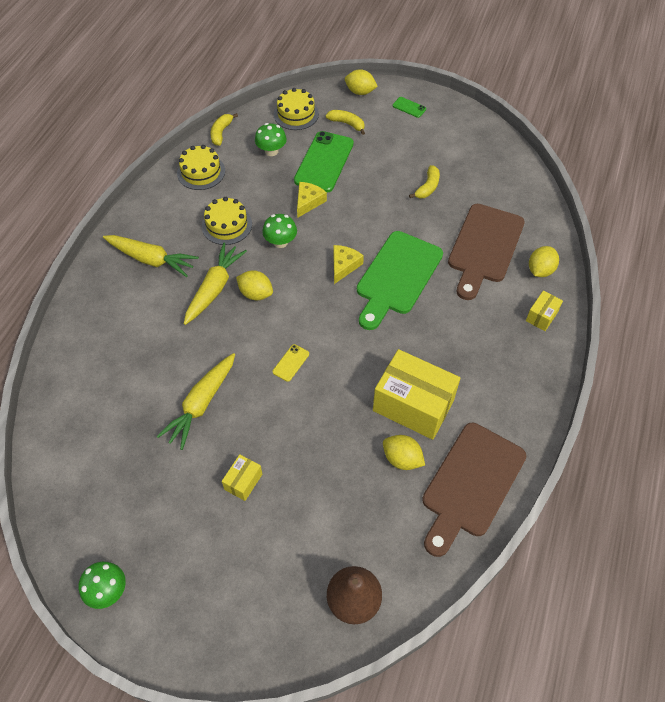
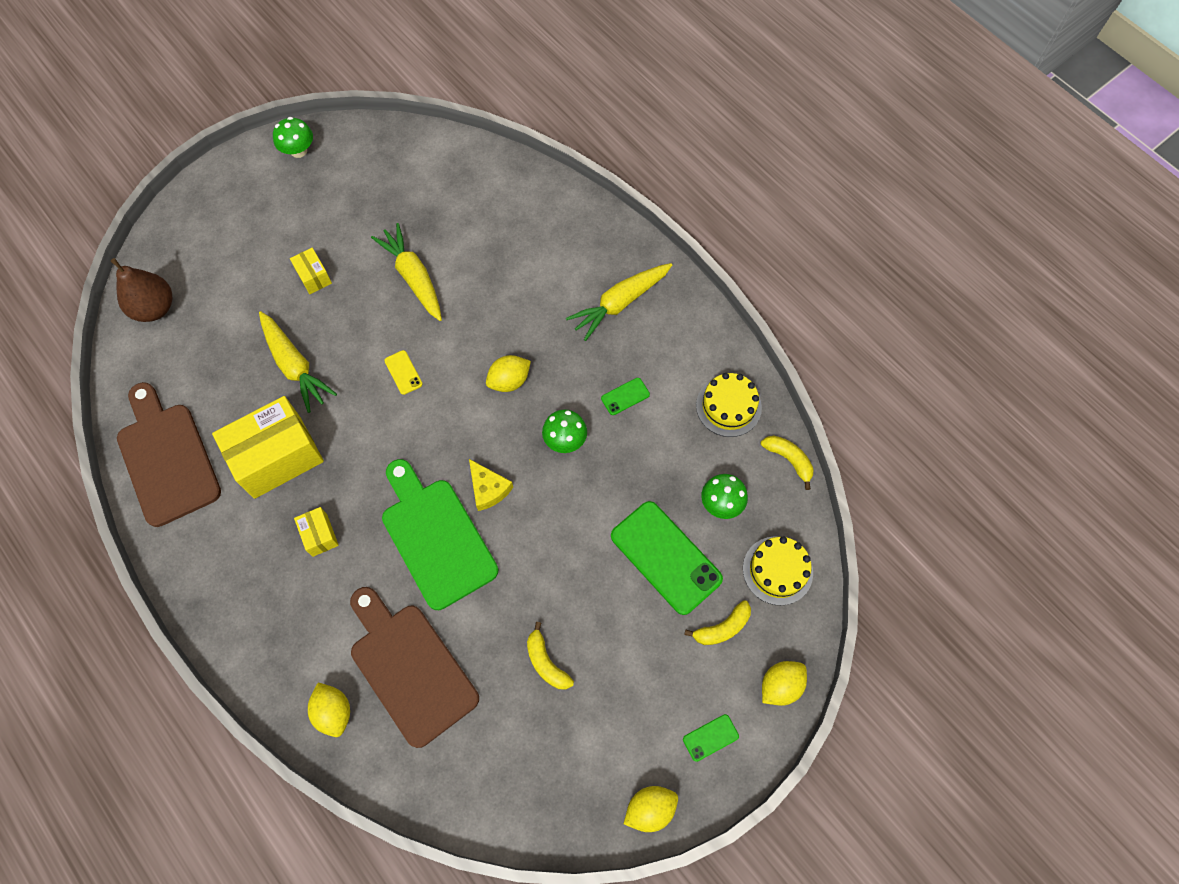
camera: 120 degrees right, 10 degrees up
yellow carrot [184,242,247,325] -> yellow carrot moved to [259,311,337,413]
yellow cake [202,197,252,245] -> green phone [601,378,650,415]
yellow cheese [297,182,327,218] -> none
yellow lemon [383,435,425,470] -> yellow lemon moved to [624,786,678,832]
yellow box [526,291,563,331] -> yellow box moved to [294,507,339,557]

